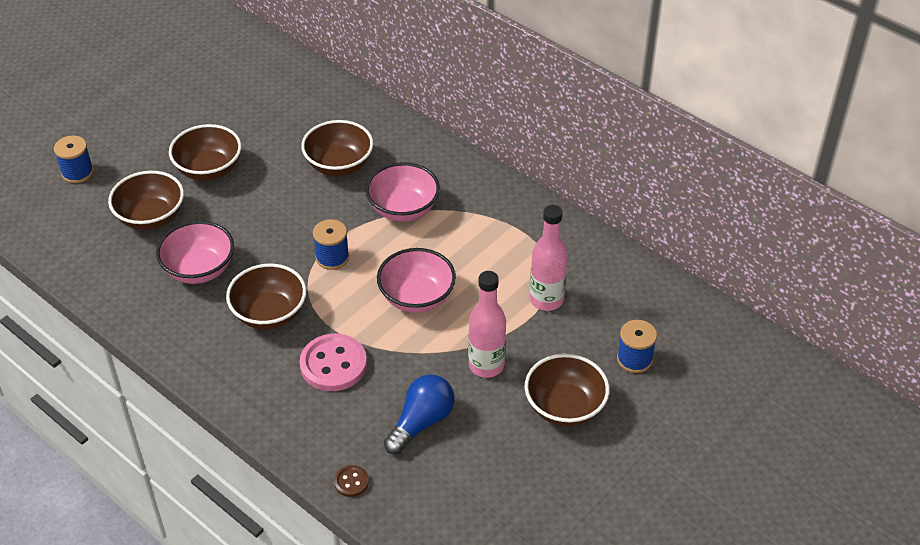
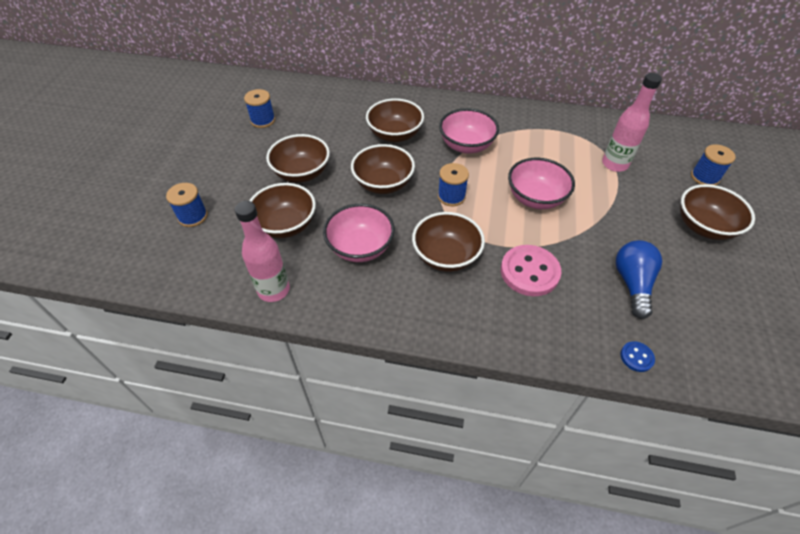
camera: 30 degrees left, 5 degrees up
brown button [334,465,369,497] -> blue button [620,341,655,372]
pink bottle [468,271,506,378] -> pink bottle moved to [235,201,290,302]
none -> blue spool [244,89,275,128]
none -> brown bowl [351,144,415,194]

